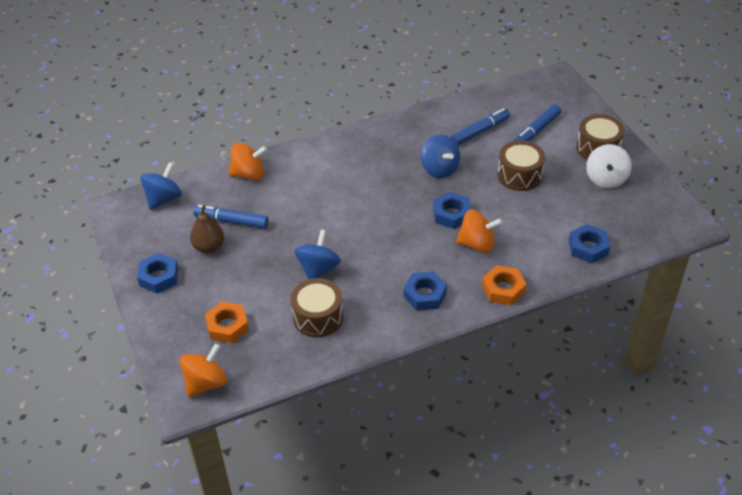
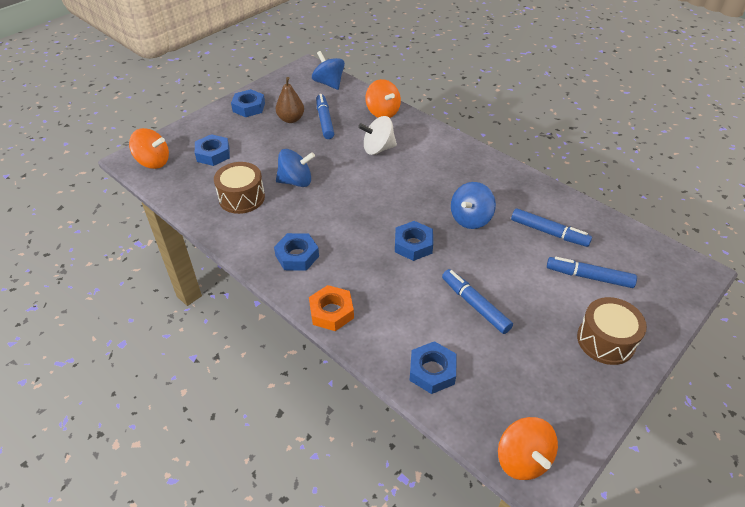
camera: 65 degrees right, 0 degrees up
blue spinning top [140,162,182,210] -> blue spinning top turned 135 degrees counterclockwise [312,51,345,90]
orange nut [205,302,249,343] -> blue nut [195,134,230,166]
orange spinning top [456,210,502,253] -> orange spinning top moved to [498,417,558,480]
brown drum [498,140,545,191] -> none
white spinning top [586,144,632,188] -> white spinning top moved to [358,116,397,155]
none -> blue marker [442,269,513,334]

